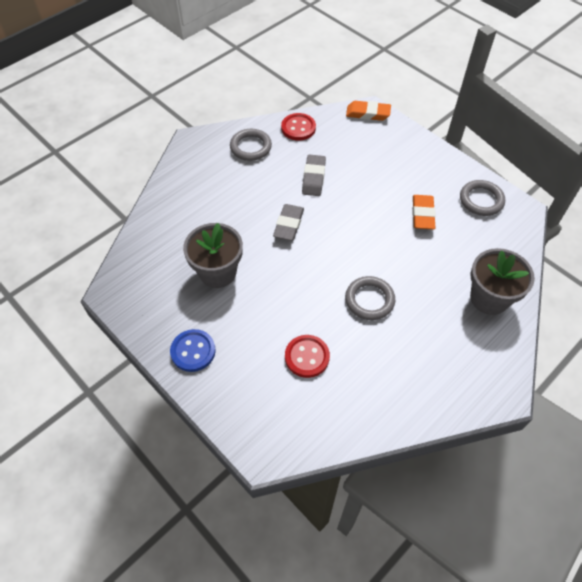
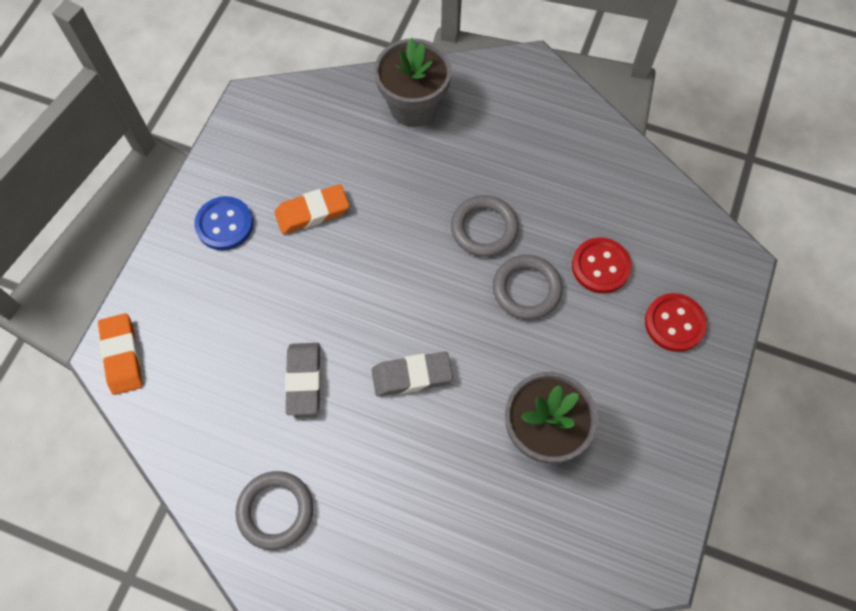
camera: 115 degrees left, 10 degrees up
blue button [170,329,215,372] -> blue button moved to [195,196,253,250]
red button [281,113,316,141] -> red button moved to [645,293,707,352]
grey eraser [302,155,326,196] -> grey eraser turned 75 degrees counterclockwise [285,343,321,415]
grey ring [460,180,505,216] -> grey ring moved to [493,255,563,320]

